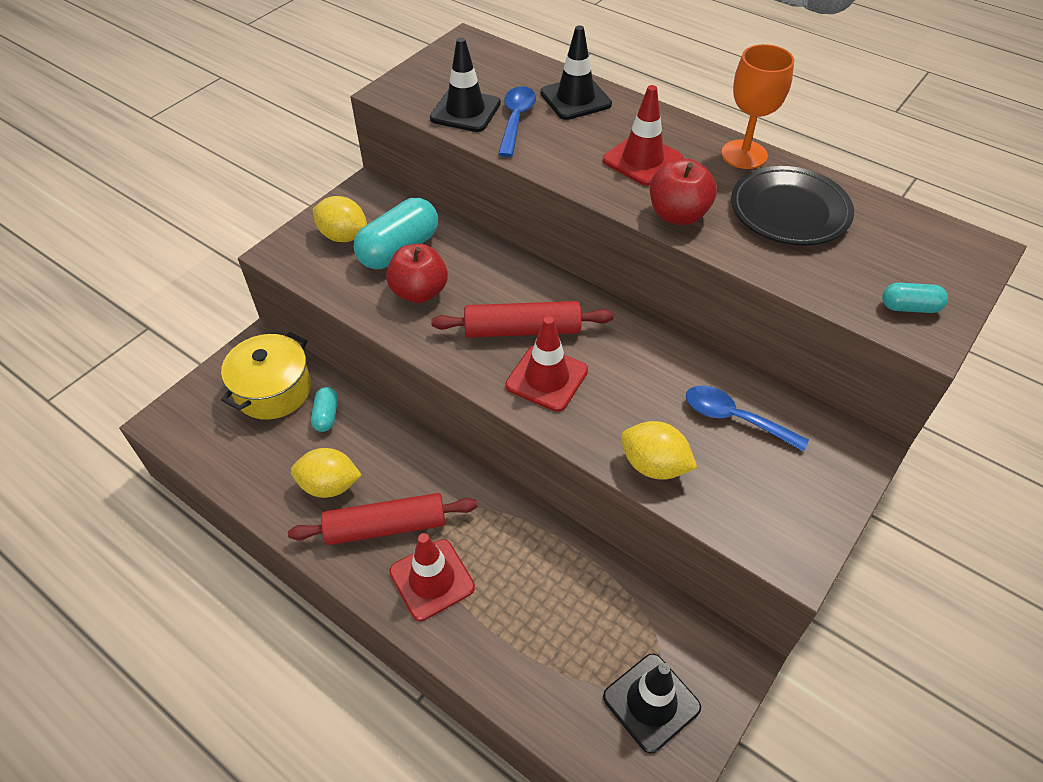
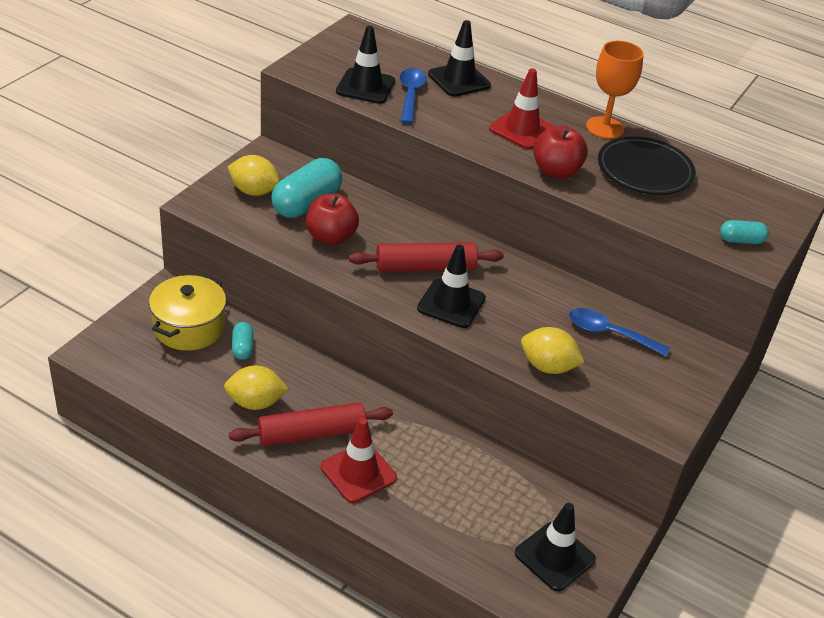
camera: 10 degrees left, 10 degrees down
red traffic cone [505,316,588,412] -> black traffic cone [417,245,486,328]

